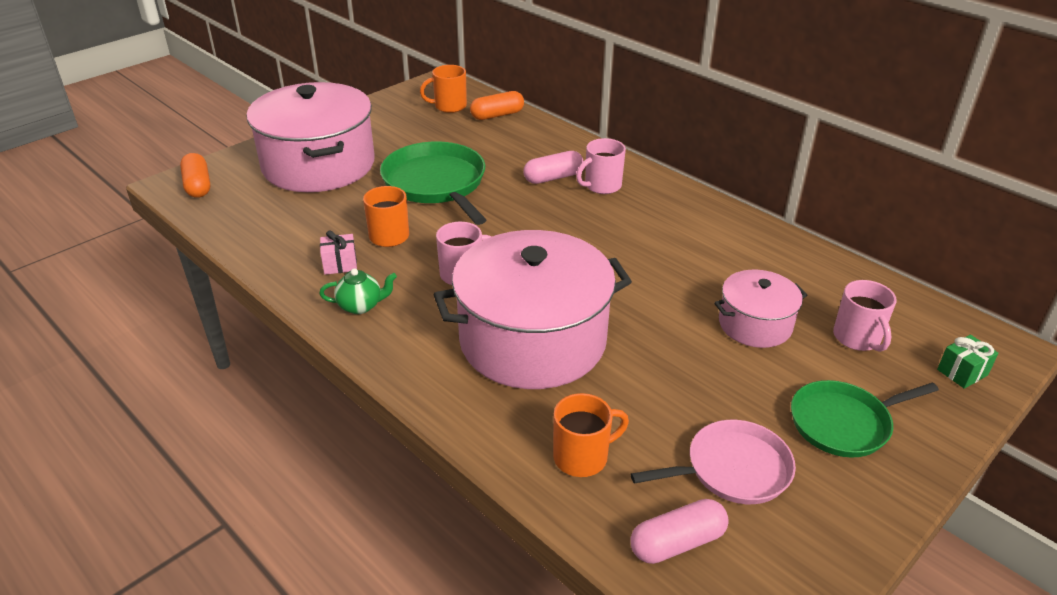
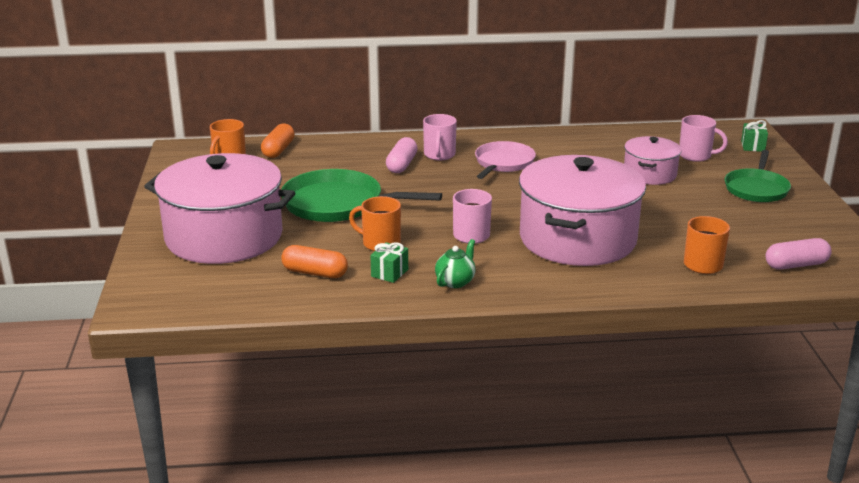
camera: 50 degrees left, 10 degrees down
orange capsule [180,153,210,198] -> orange capsule moved to [281,245,348,278]
pink gift [320,230,357,275] -> green gift [370,242,408,283]
pink capsule [630,499,729,564] -> pink capsule turned 60 degrees clockwise [765,238,832,270]
pink pan [631,420,796,504] -> pink pan moved to [475,141,536,179]

